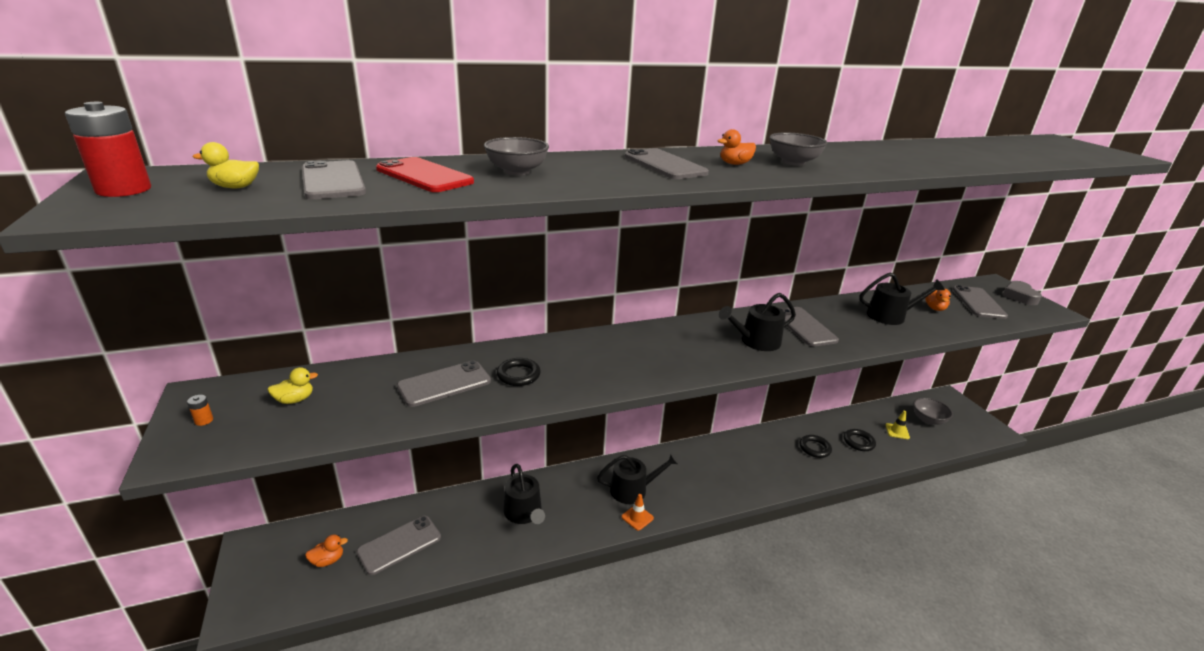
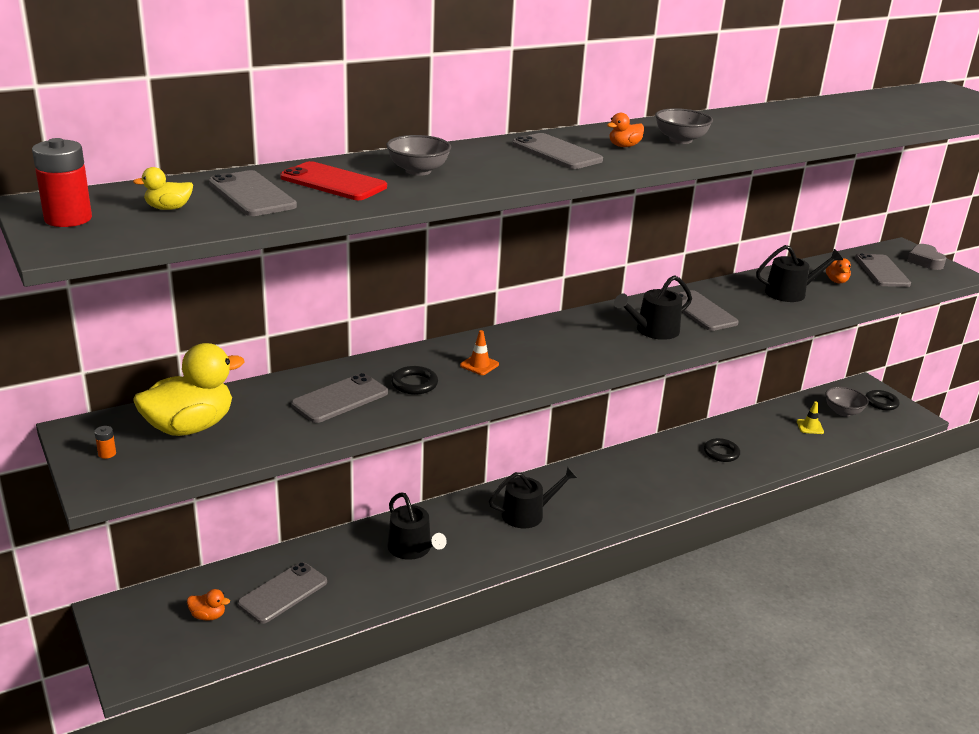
camera: 10 degrees left, 0 degrees up
yellow duck [267,367,318,404] -> yellow duck [133,343,244,436], size x2.29
orange duck [305,535,348,567] -> orange duck turned 45 degrees clockwise [187,589,230,621]
orange traffic cone [622,494,654,531] -> orange traffic cone moved to [460,330,499,375]
black ring [844,429,876,451] -> black ring moved to [866,390,900,410]

